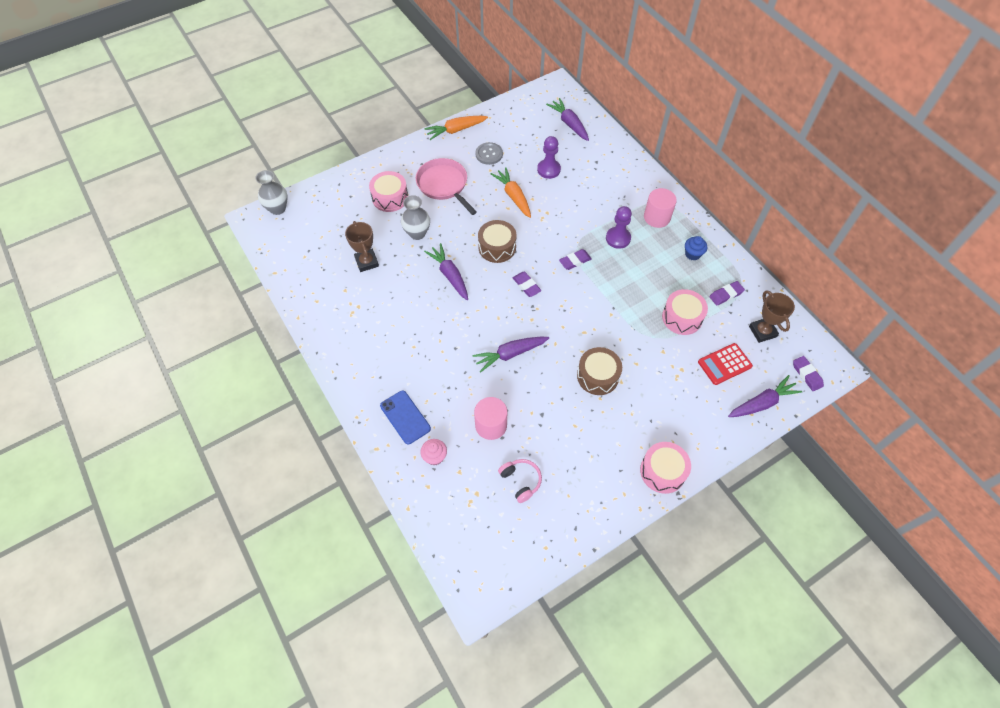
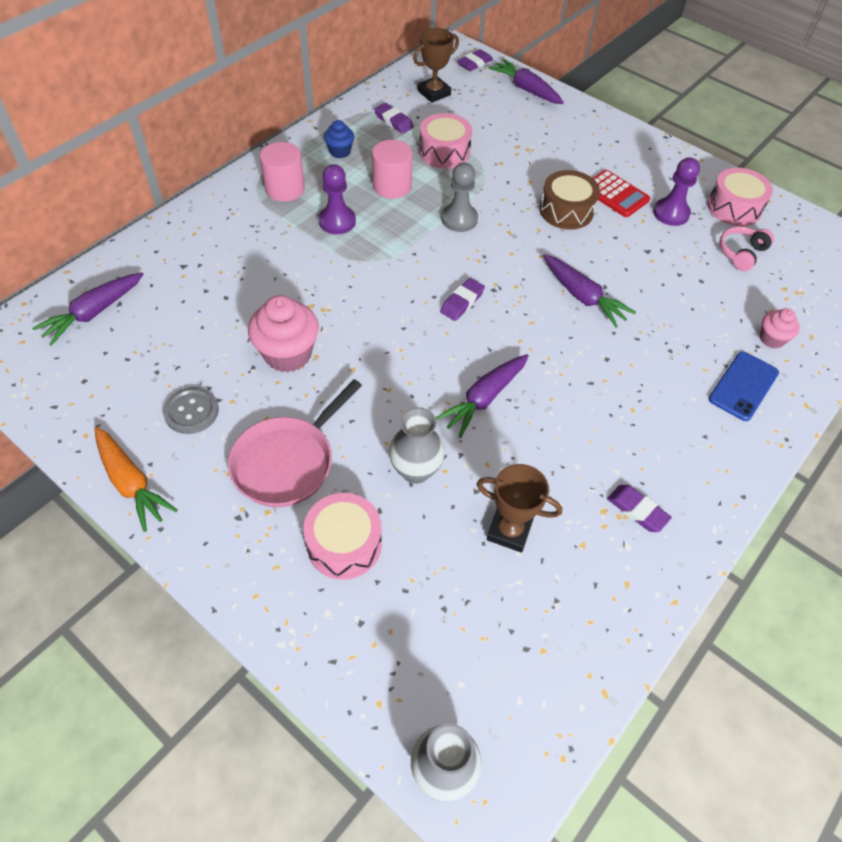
camera: 110 degrees left, 5 degrees down
brown trophy [345,221,379,272] -> brown trophy turned 60 degrees clockwise [476,464,562,553]
pink cylinder [474,397,507,440] -> pink cylinder moved to [372,140,413,199]
brown drum [478,220,517,263] -> none
orange carrot [491,167,531,218] -> pink cupcake [248,295,319,373]
purple pawn [537,136,561,179] -> purple pawn moved to [653,157,700,226]
purple eraser [559,249,592,270] -> purple eraser moved to [607,485,672,532]
pink drum [640,442,691,494] -> pink drum moved to [707,168,773,226]
red calculator [698,343,753,385] -> red calculator moved to [593,170,650,217]
none -> grey pawn [441,162,478,232]

